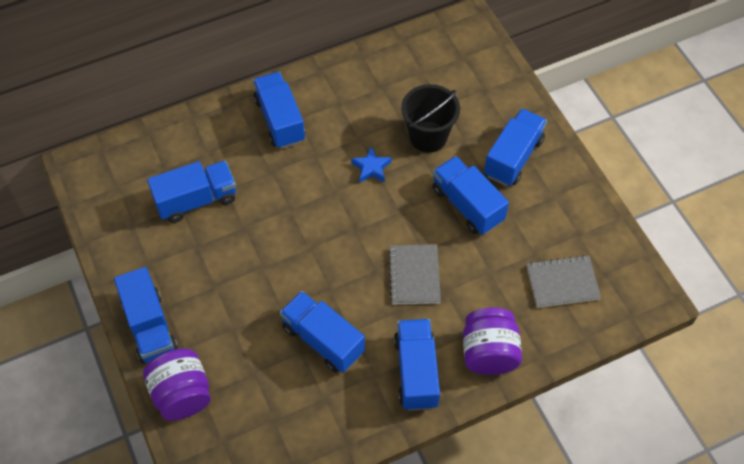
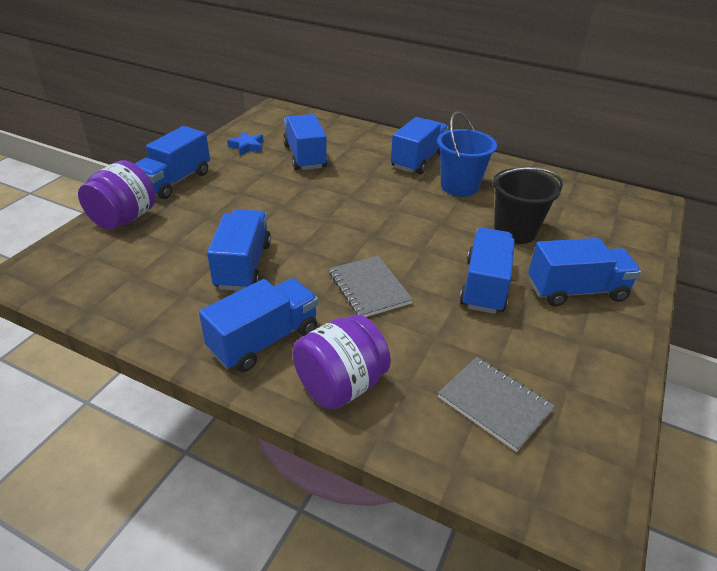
camera: 50 degrees right, 20 degrees down
blue truck [147,161,236,223] -> blue truck turned 135 degrees counterclockwise [283,114,327,170]
blue star [351,147,392,182] -> blue star moved to [227,132,264,155]
grey notebook [388,244,441,304] -> grey notebook turned 75 degrees counterclockwise [329,256,413,317]
none -> blue bucket [437,111,497,197]

